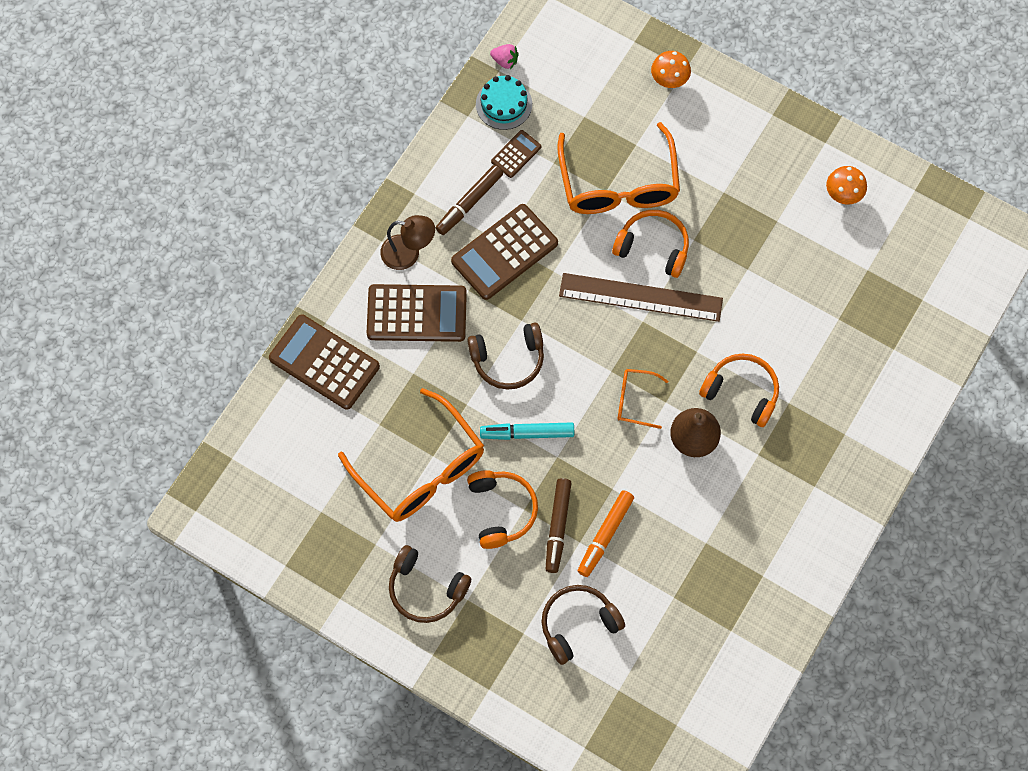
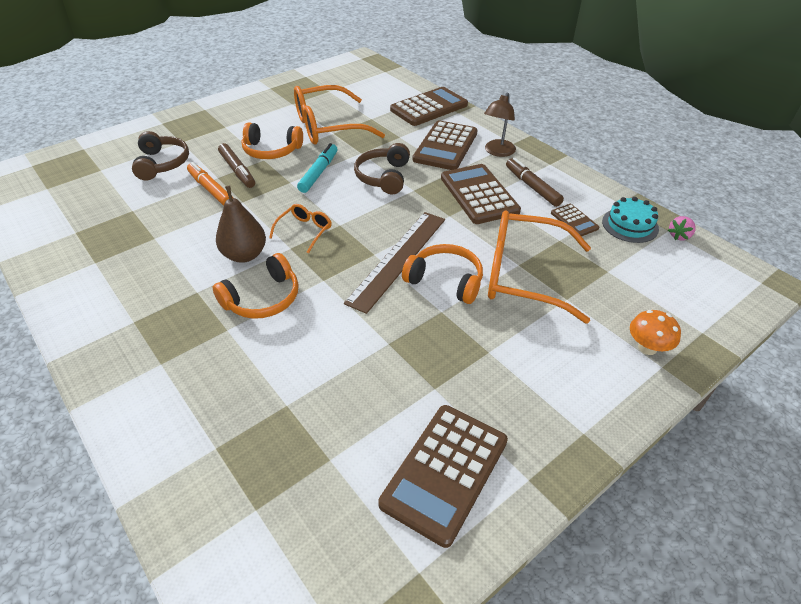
camera: 110 degrees right, 25 degrees down
brown headphones [389,545,472,623] -> none
brown marker [546,478,571,573] -> brown marker turned 150 degrees counterclockwise [218,143,255,188]
orange headphones [612,210,689,278] -> orange headphones turned 105 degrees counterclockwise [402,244,483,304]
orange mushroom [826,166,867,205] -> brown calculator [378,405,508,548]

